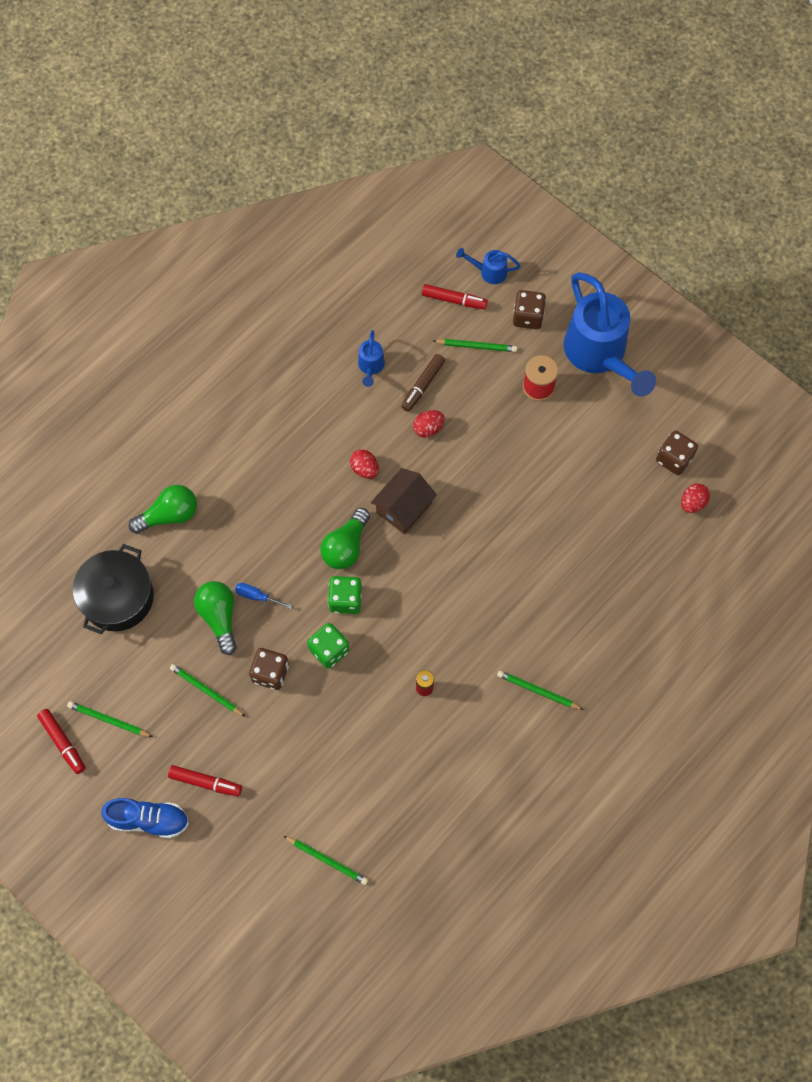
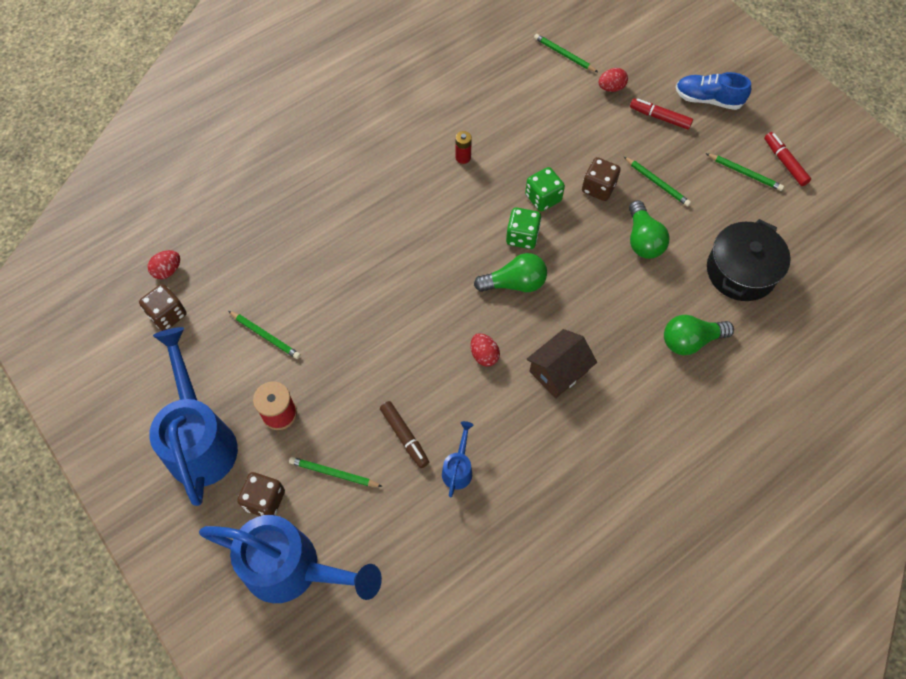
camera: 170 degrees left, 5 degrees down
blue screwdriver [235,583,292,609] -> none
green light bulb [320,508,370,569] -> green light bulb turned 45 degrees clockwise [474,253,547,292]
brown house [371,468,437,534] -> brown house moved to [526,329,597,398]
brown marker [401,354,445,412] -> brown marker turned 105 degrees clockwise [380,401,429,468]
red egg [413,410,445,438] -> red egg moved to [598,68,628,92]
red marker [422,284,488,310] -> none
blue watering can [456,248,521,284] -> blue watering can [199,515,382,603], size x2.33
green pencil [497,670,584,710] -> green pencil moved to [228,311,301,359]

